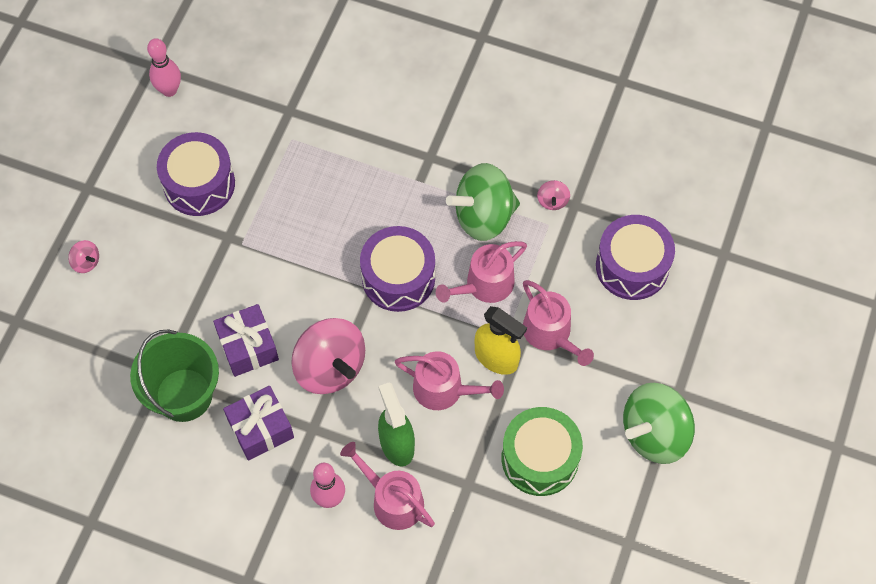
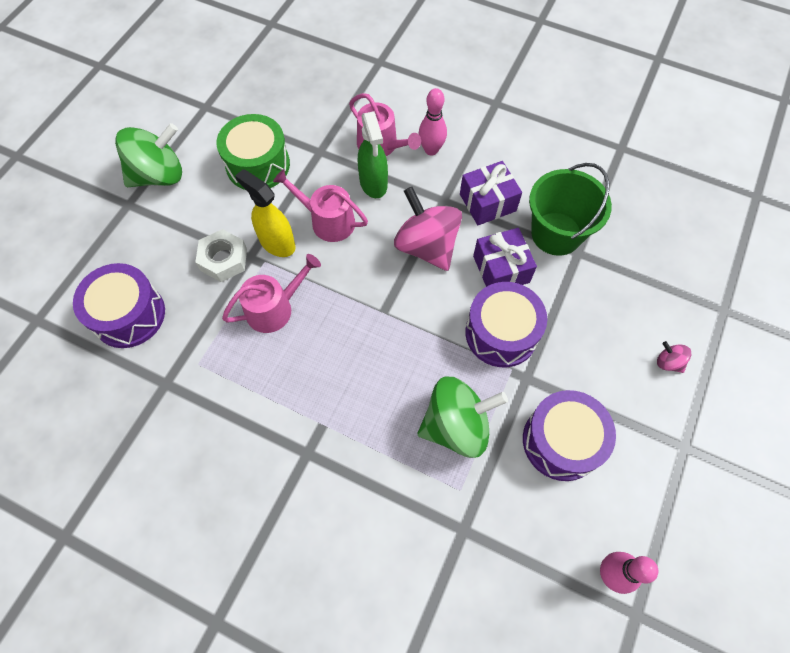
camera: 175 degrees left, 0 degrees up
purple drum [360,226,435,312] -> purple drum moved to [465,282,547,367]
green spinning top [446,163,520,241] -> green spinning top moved to [418,376,508,458]
pink watering can [523,280,594,366] -> white nut [195,229,247,282]
pink spinning top [537,180,570,210] -> none

